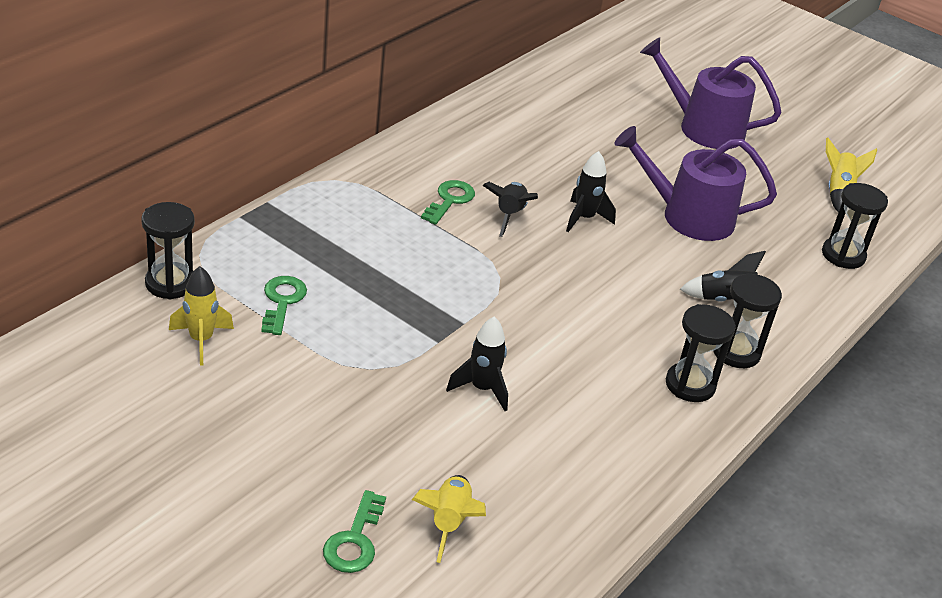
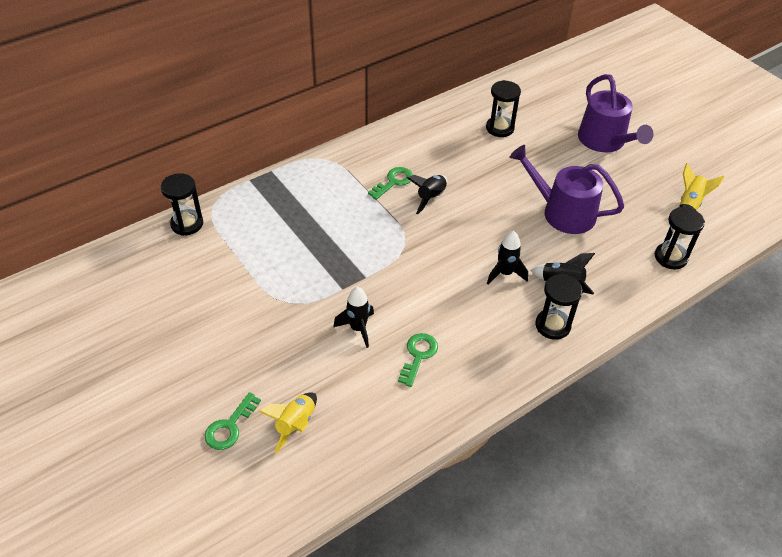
camera: 20 degrees right, 10 degrees up
yellow rocket [169,266,234,365] -> none
green key [261,276,307,335] -> green key moved to [398,333,438,387]
black rocket [566,151,616,232] -> black rocket moved to [487,231,528,284]
purple watering can [640,37,782,149] -> purple watering can turned 150 degrees counterclockwise [578,74,653,152]
black hourglass [666,304,736,402] -> black hourglass moved to [486,80,521,137]

